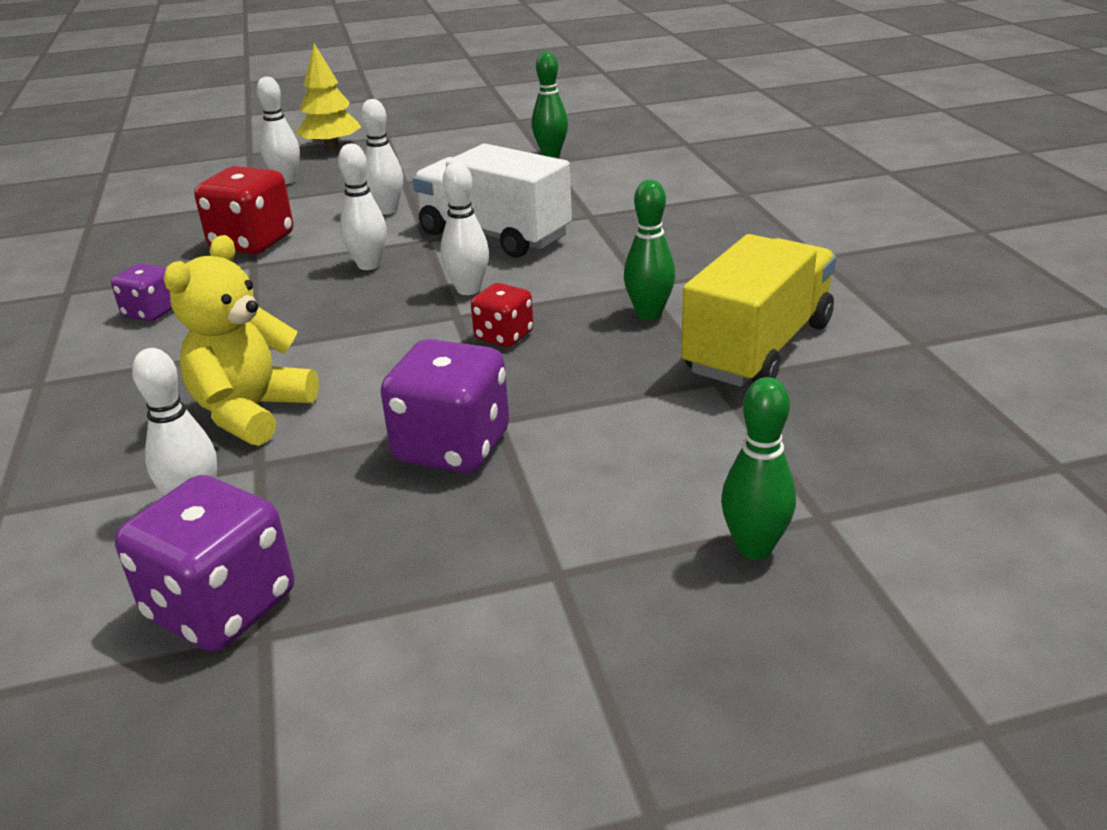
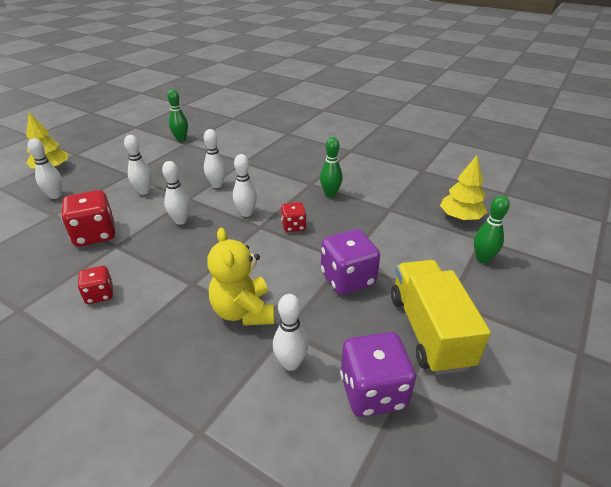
camera: 45 degrees left, 5 degrees up
purple dice [111,263,172,322] -> red dice [77,266,113,304]
white truck [413,144,572,258] -> white bowling pin [204,129,226,188]
yellow truck [681,234,836,387] -> yellow truck moved to [391,260,491,375]
none -> yellow tree [440,155,487,220]

